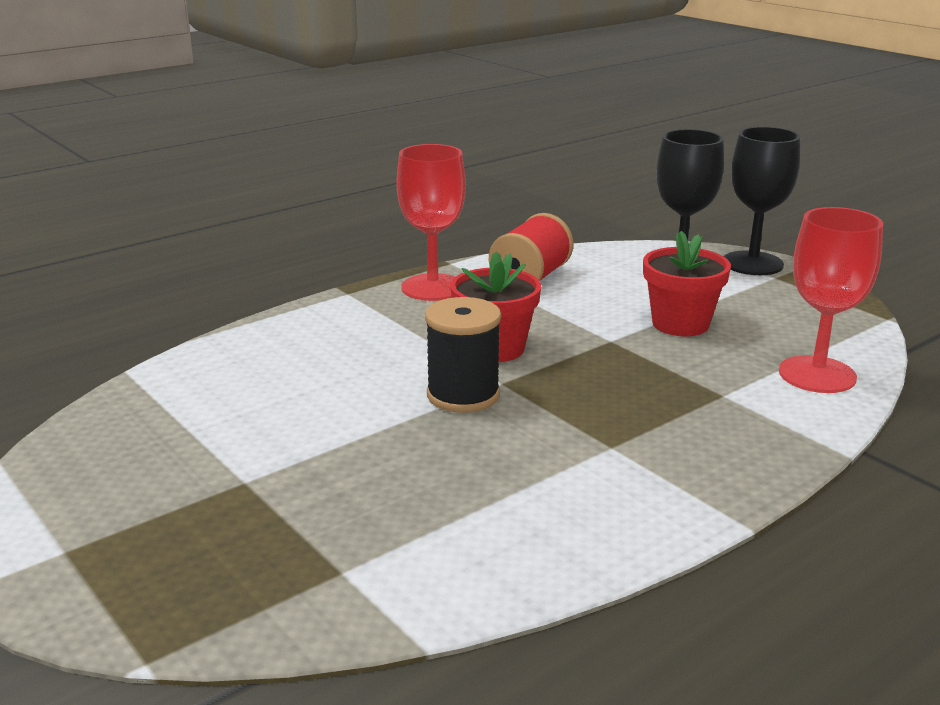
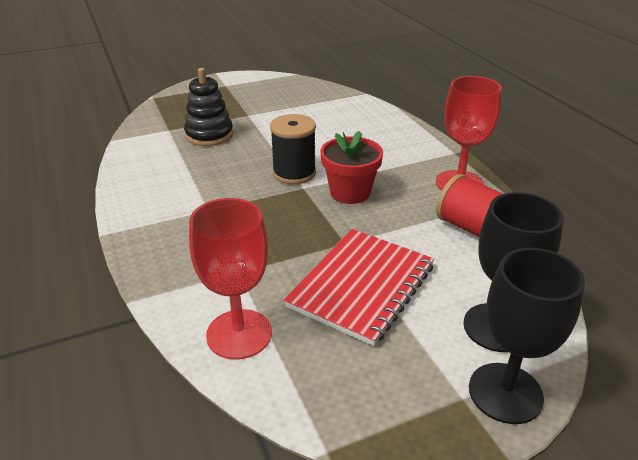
camera: 105 degrees right, 10 degrees up
red flower pot [643,231,731,336] -> red notebook [284,229,434,346]
none -> black stacking toy [184,68,233,146]

